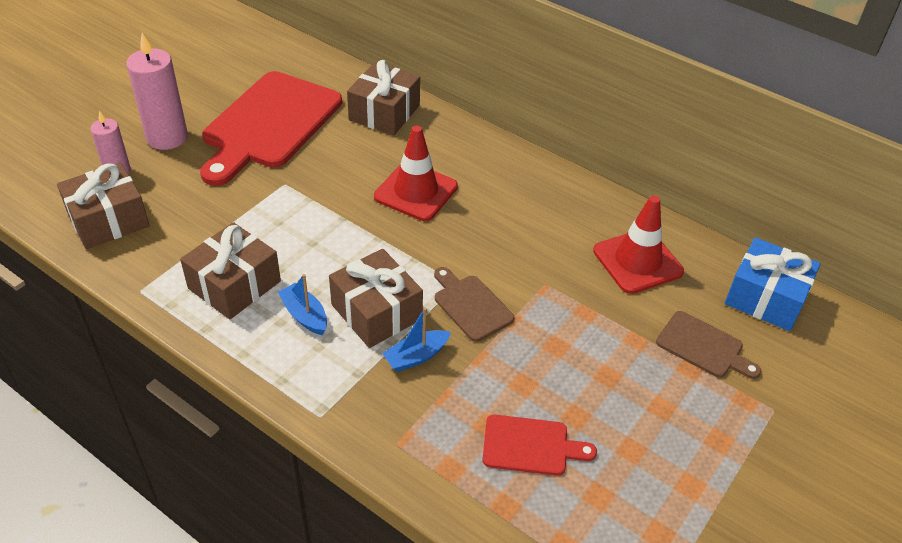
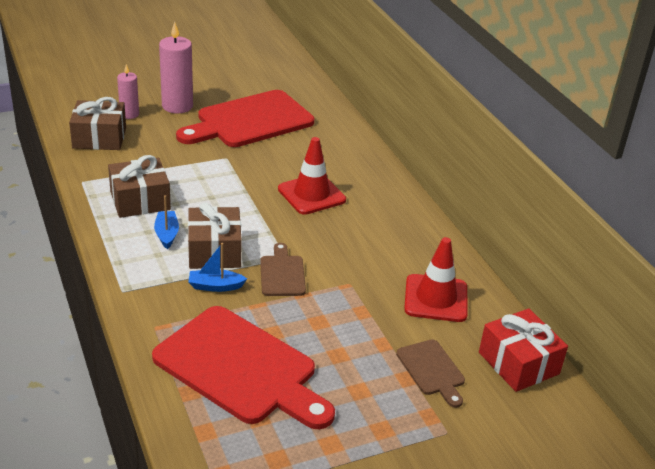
camera: 30 degrees right, 10 degrees down
brown gift [347,60,420,135] -> none
red cutting board [482,415,597,476] -> red cutting board [152,306,335,429], size x2.12
blue gift [725,237,821,331] -> red gift [479,308,568,392]

